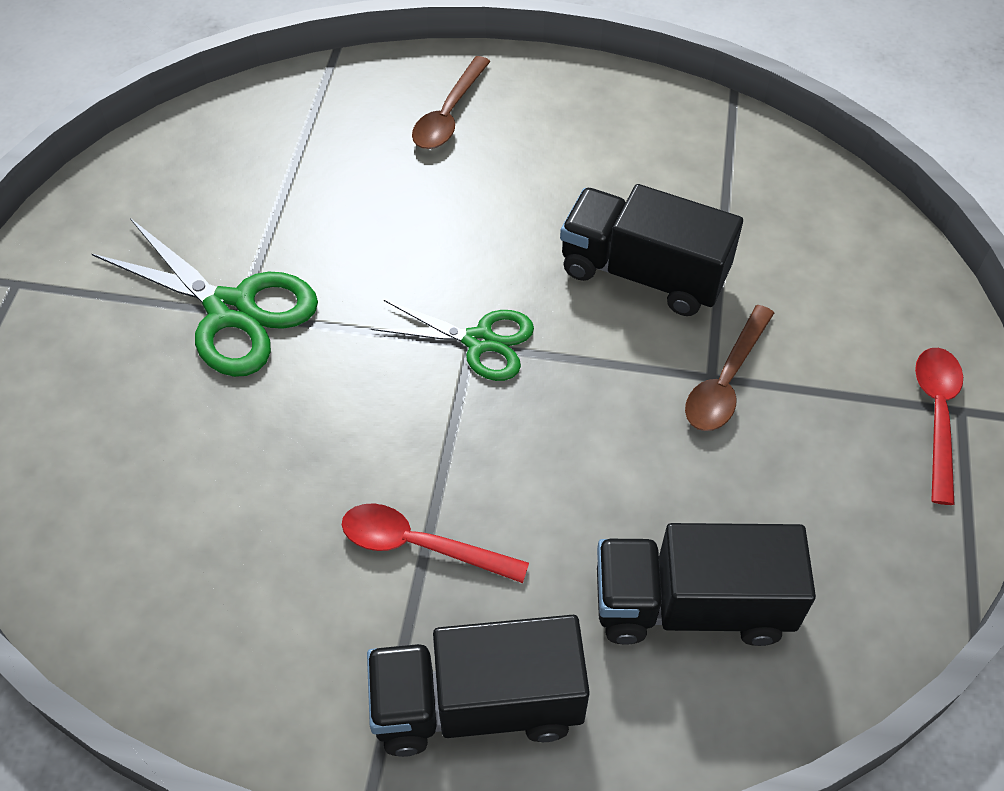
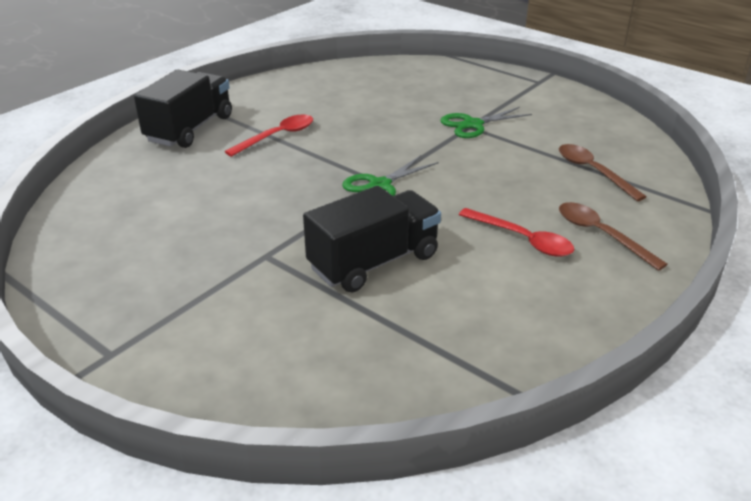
camera: 120 degrees right, 20 degrees down
green scissors [92,218,318,377] -> green scissors [440,107,532,138], size x0.64
black truck [597,523,816,646] -> none
brown spoon [685,305,774,431] -> brown spoon moved to [559,144,647,201]
red spoon [915,348,963,505] -> red spoon moved to [459,208,574,257]

